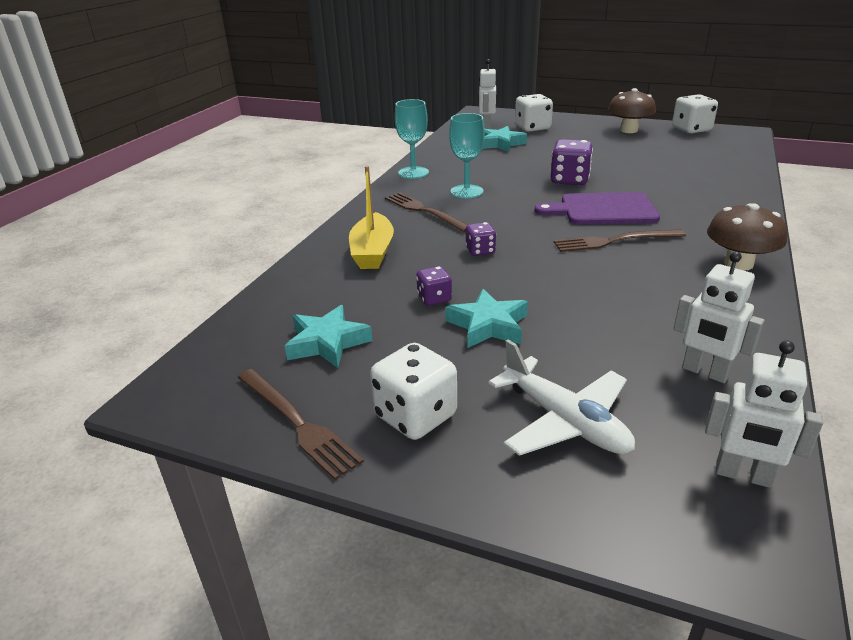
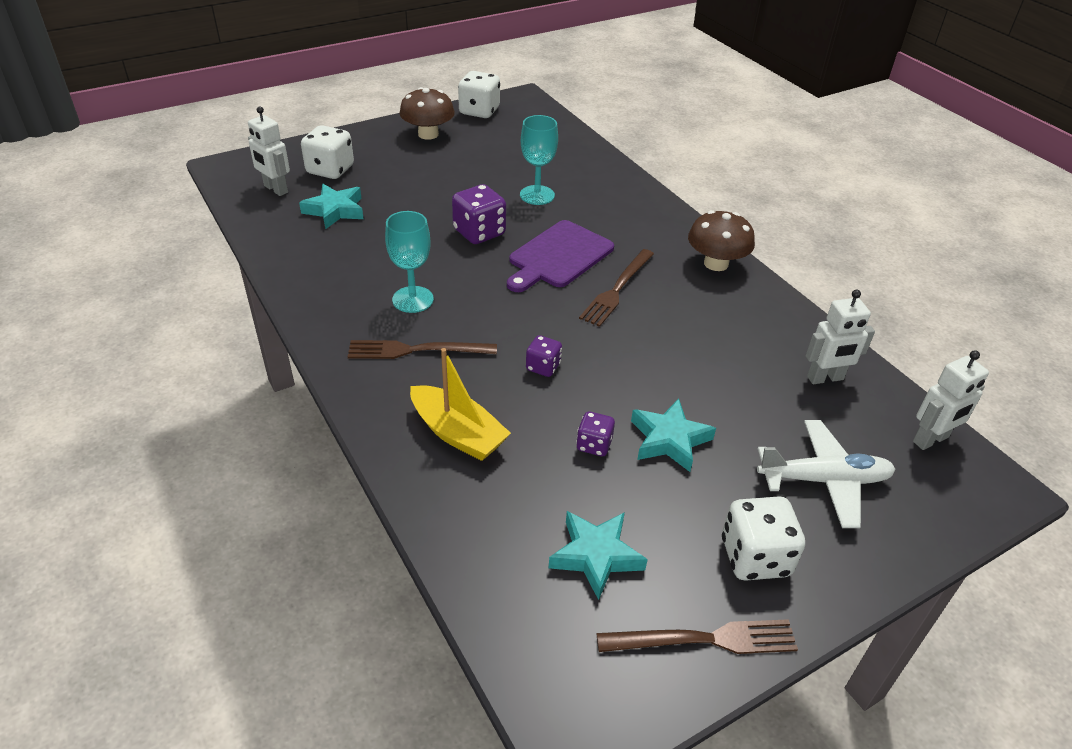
camera: 55 degrees left, 10 degrees up
turquoise goblet [395,99,429,179] -> turquoise goblet moved to [520,115,558,205]

